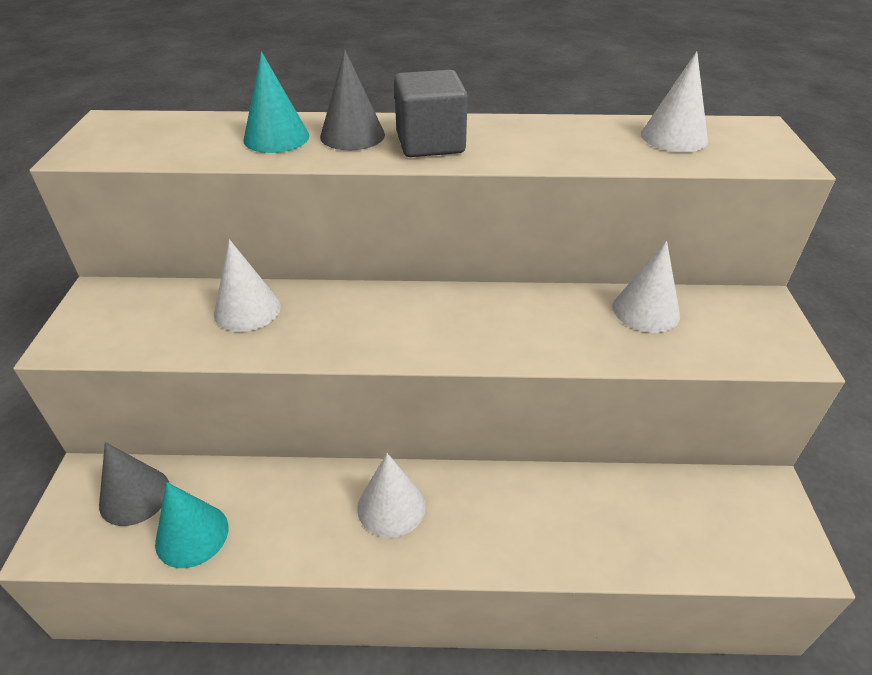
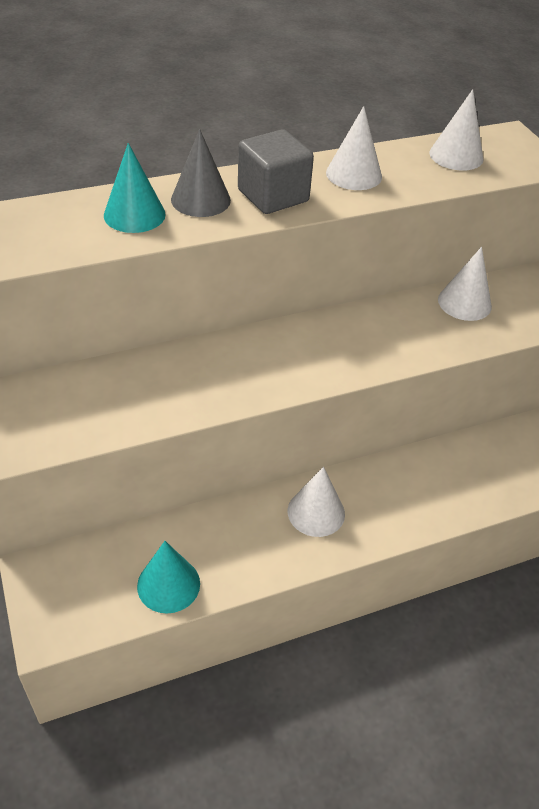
camera: 25 degrees left, 5 degrees up
grey cone [99,442,169,526] -> none
white cone [214,239,281,332] -> white cone moved to [326,106,382,190]

